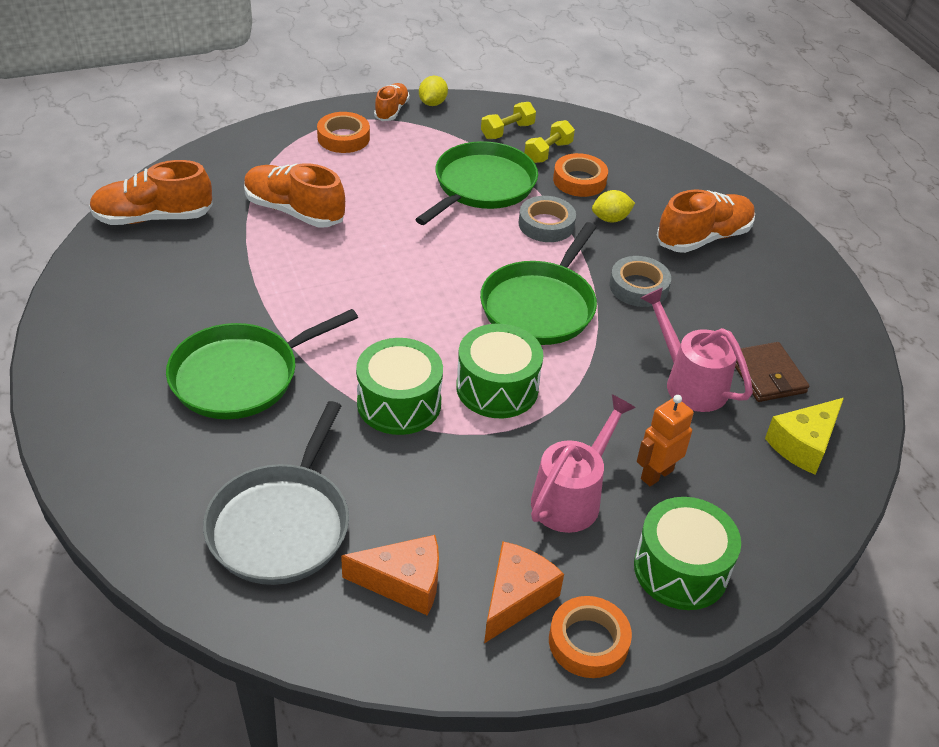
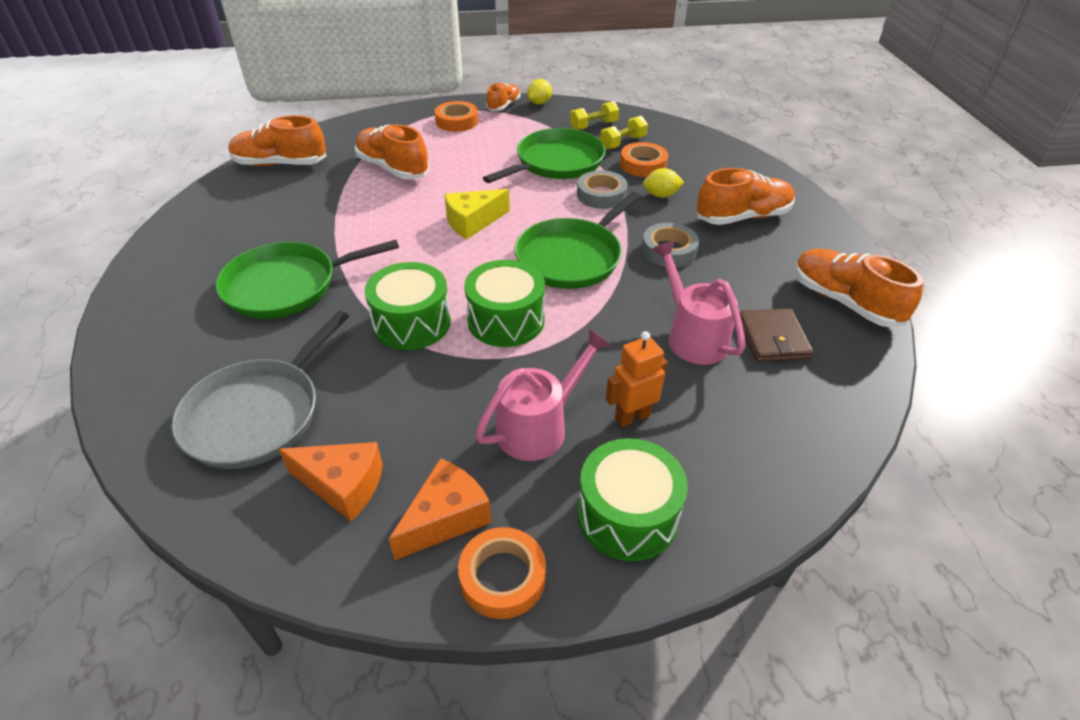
camera: 15 degrees right, 0 degrees up
yellow cheese [765,398,844,475] -> yellow cheese moved to [444,189,510,239]
none -> orange shoe [795,249,923,327]

